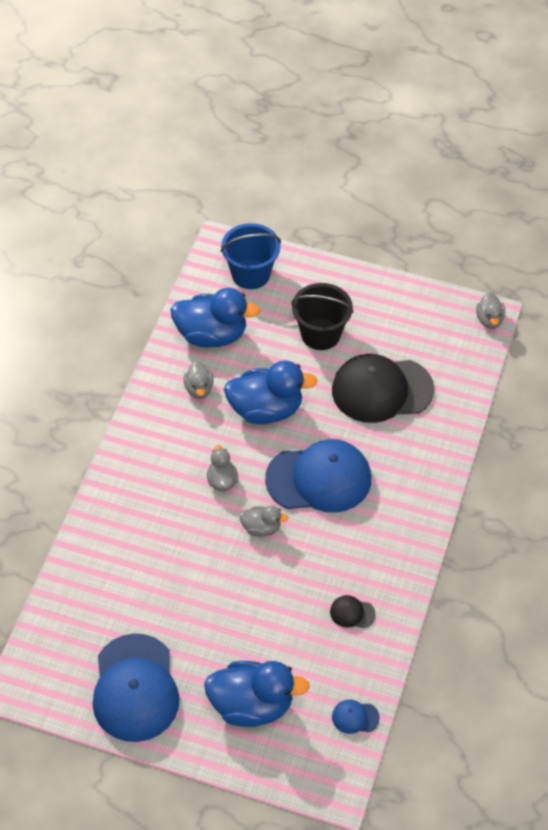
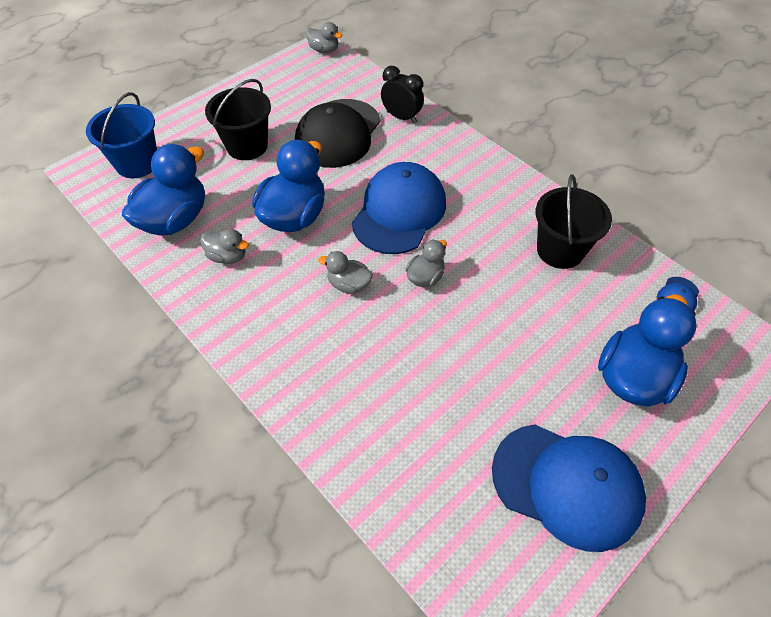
camera: 60 degrees left, 0 degrees up
black cap [330,595,376,628] -> black bucket [536,174,612,269]
none -> black clock [381,66,424,123]

